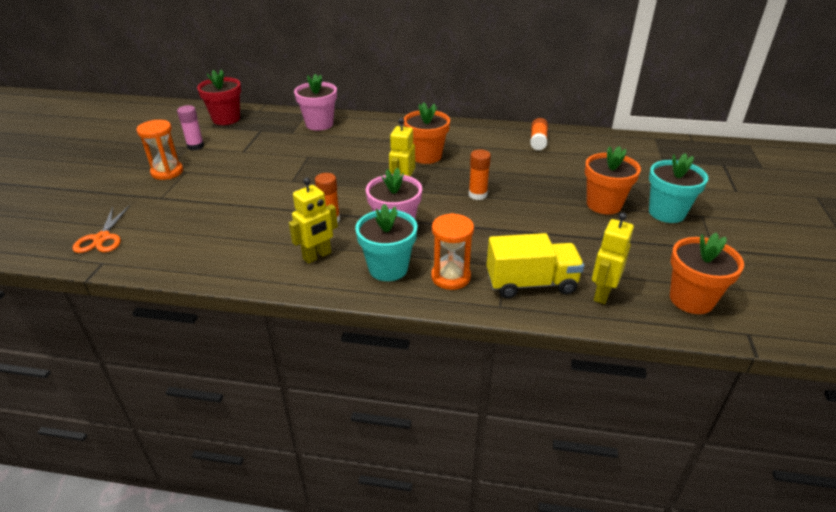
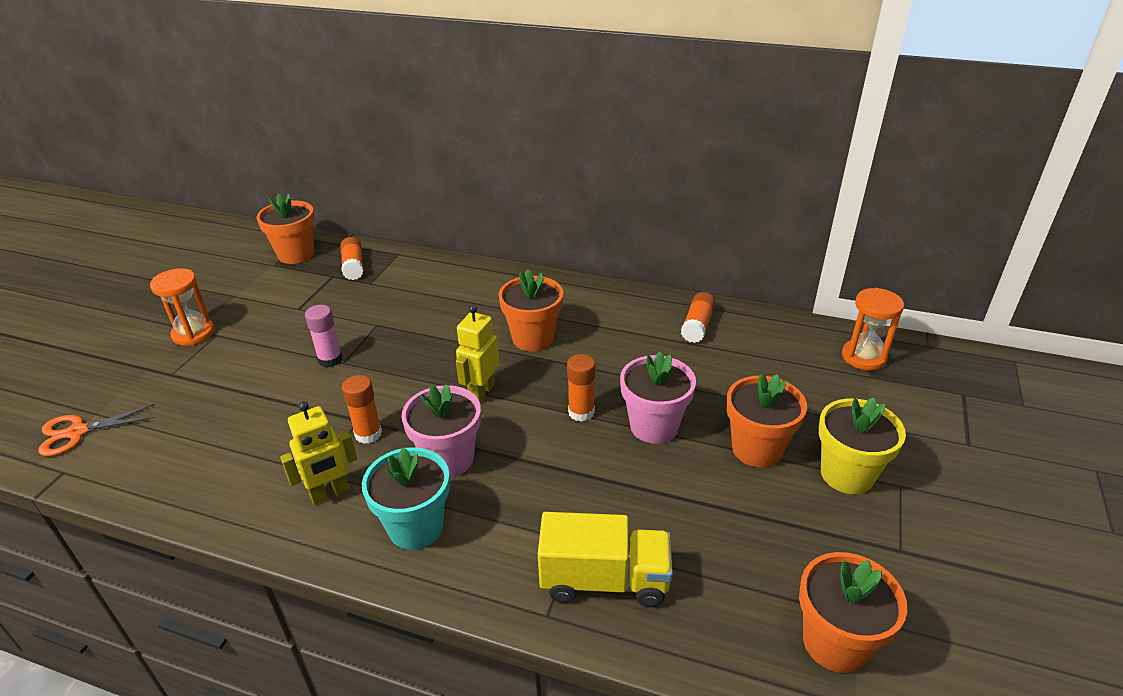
camera: 10 degrees right, 0 degrees up
orange scissors [72,205,130,253] -> orange scissors turned 60 degrees clockwise [38,404,155,456]
pink glue stick [177,105,204,150] -> pink glue stick moved to [305,305,343,367]
red flower pot [197,69,241,125] -> orange flower pot [256,193,315,264]
pink flower pot [294,74,337,131] -> pink flower pot moved to [620,351,696,444]
orange hourglass [431,213,474,290] -> orange hourglass moved to [842,288,904,370]
yellow robot [592,212,634,304] -> none
turquoise flower pot [649,153,708,223] -> yellow flower pot [818,397,906,494]
none -> orange glue stick [340,237,364,280]

